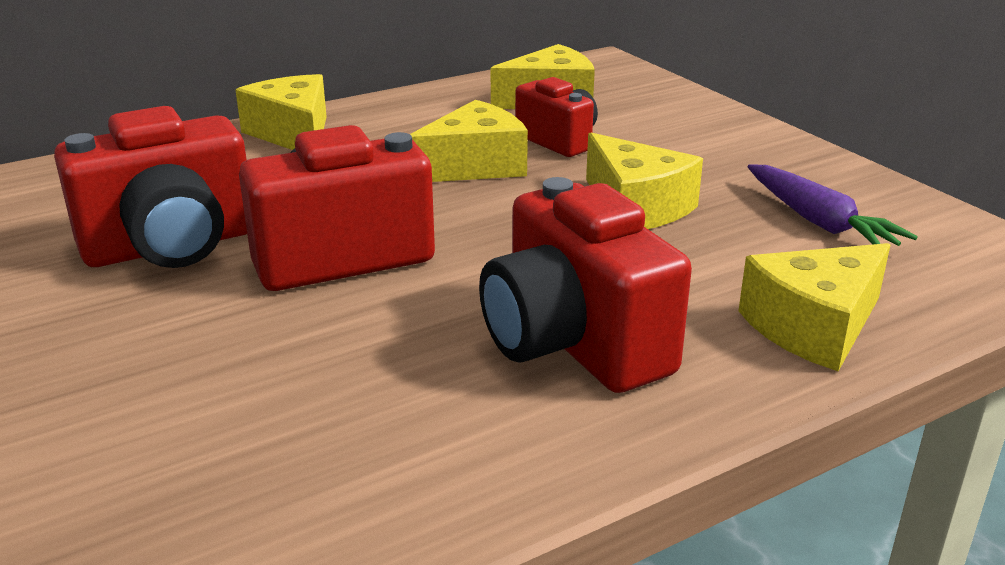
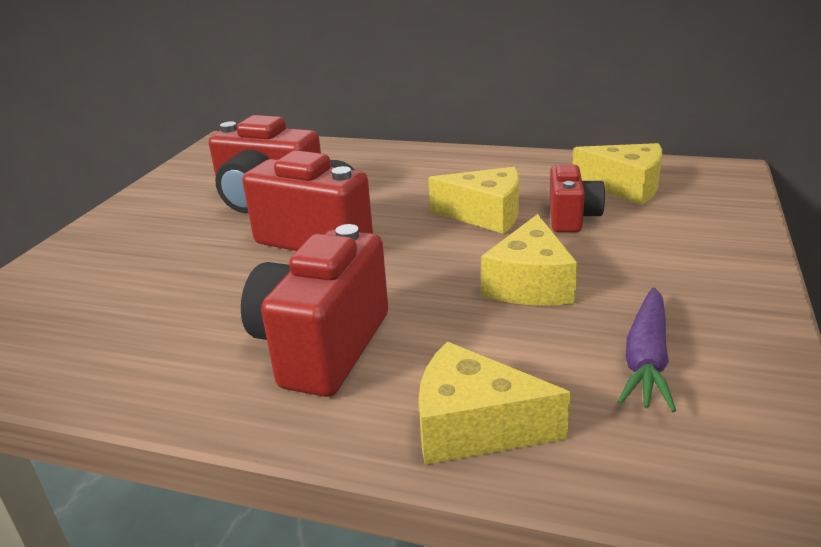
camera: 50 degrees right, 0 degrees up
yellow cheese [235,74,327,150] -> none

